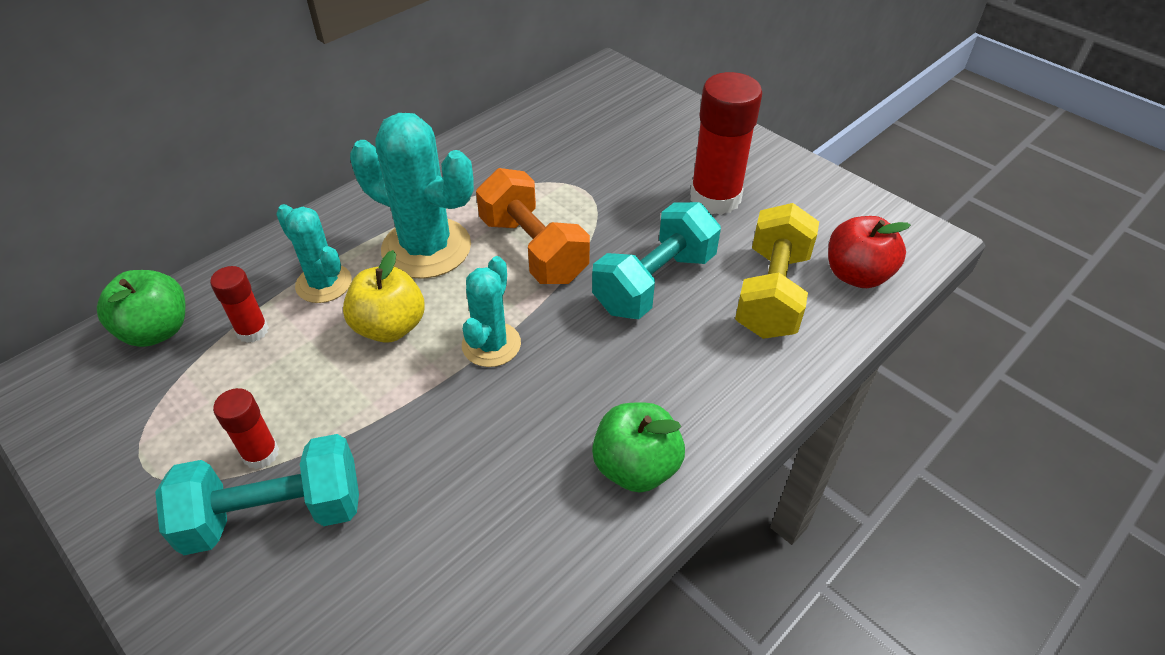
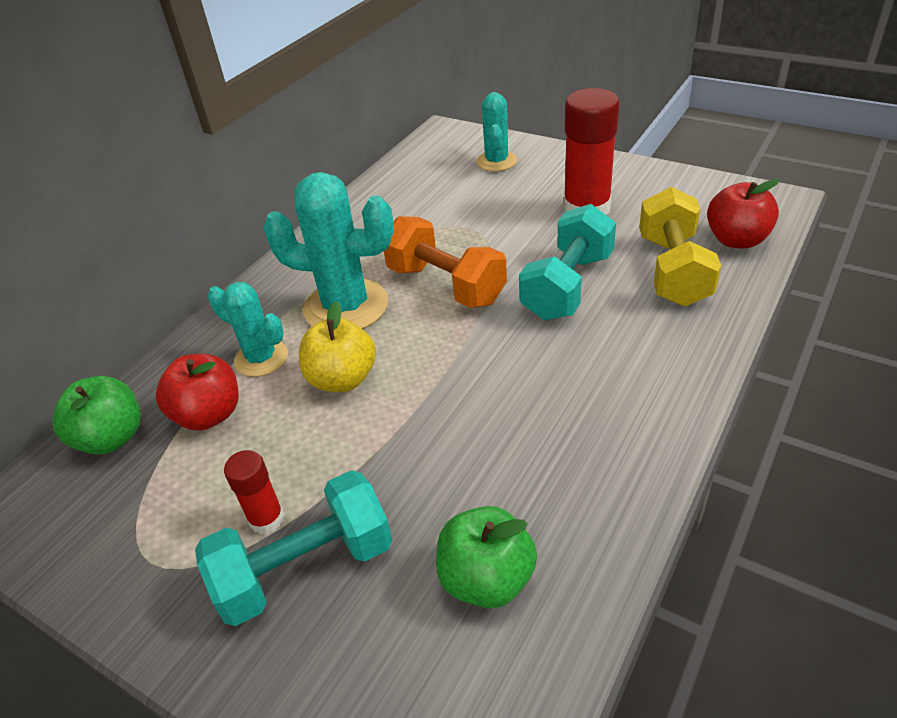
camera: 10 degrees left, 5 degrees down
red glue stick [210,266,269,343] -> red apple [156,354,238,431]
turquoise cactus [462,256,521,367] -> turquoise cactus moved to [476,92,517,172]
green apple [592,403,685,493] -> green apple moved to [436,506,537,609]

